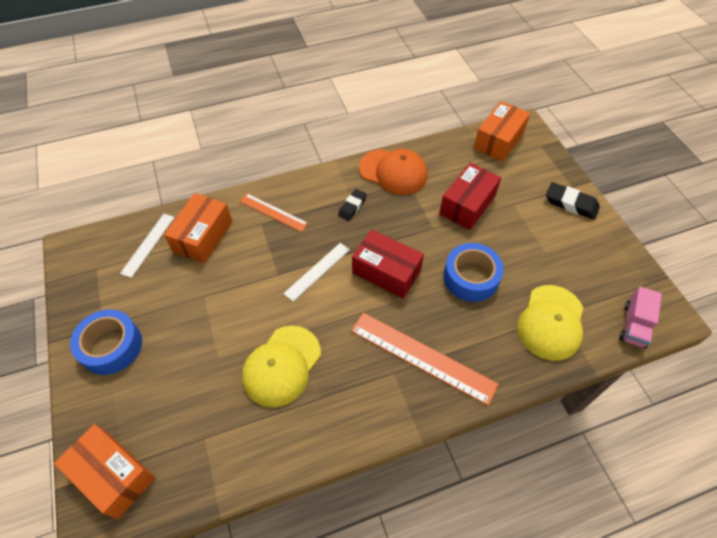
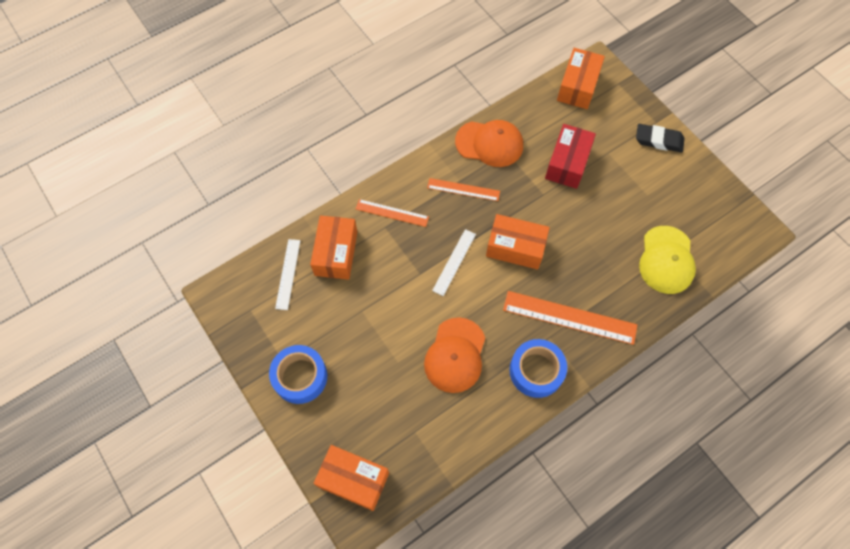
camera: 15 degrees left, 10 degrees up
yellow cap [242,326,321,408] -> orange cap [424,317,485,393]
black eraser [338,189,367,221] -> orange ruler [427,178,500,201]
red box [352,229,424,299] -> orange box [486,214,550,270]
blue tape [443,243,504,302] -> blue tape moved to [509,339,567,398]
pink truck [619,286,662,348] -> none

